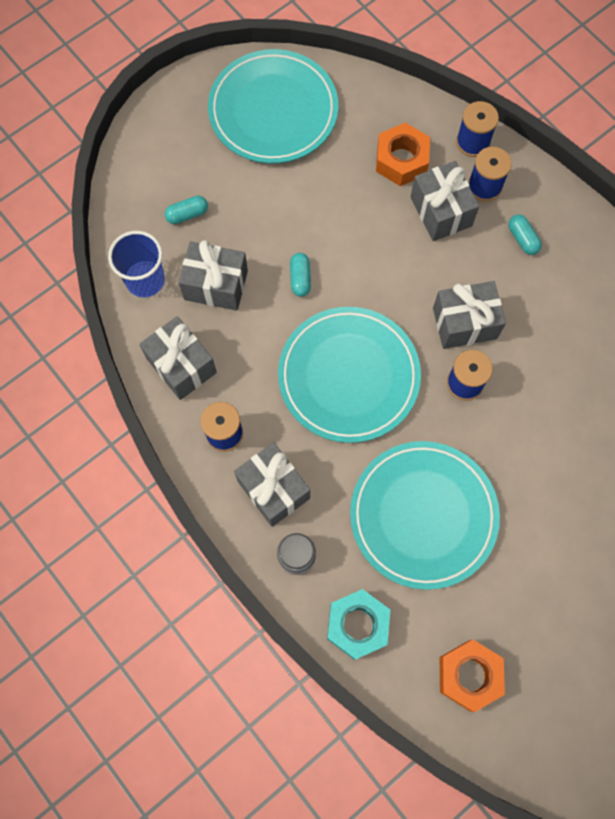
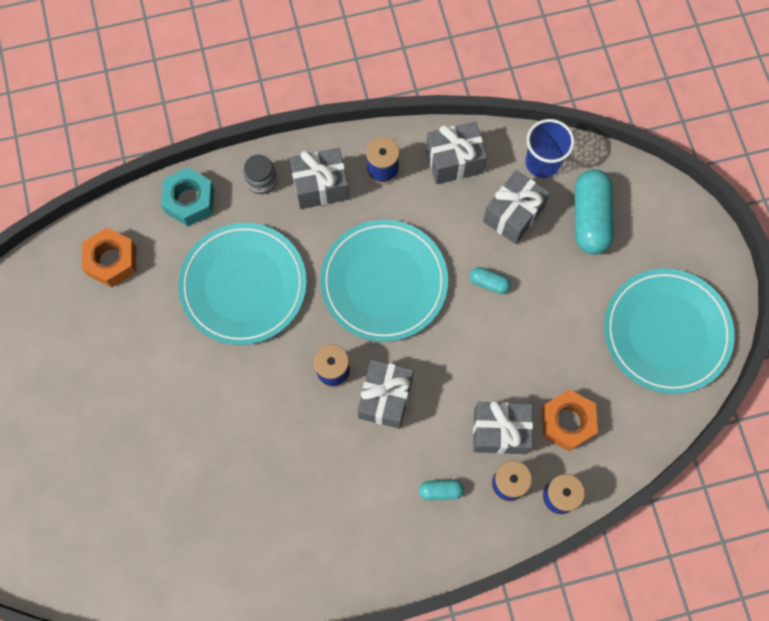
camera: 115 degrees right, 0 degrees up
turquoise capsule [165,196,208,224] -> turquoise capsule [574,169,614,255], size x2.11

